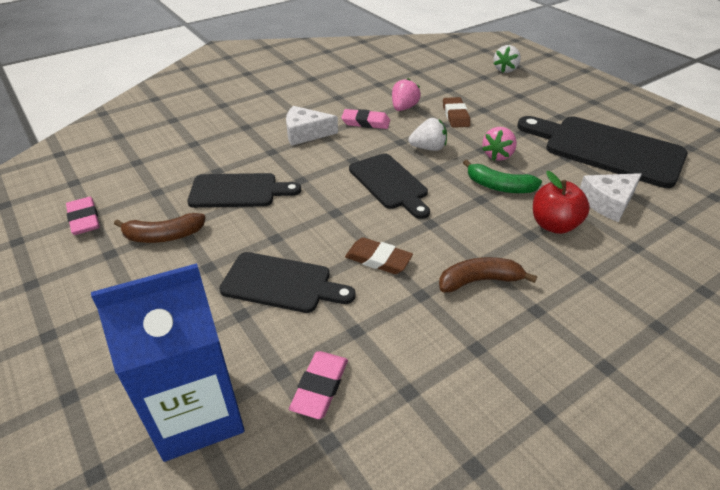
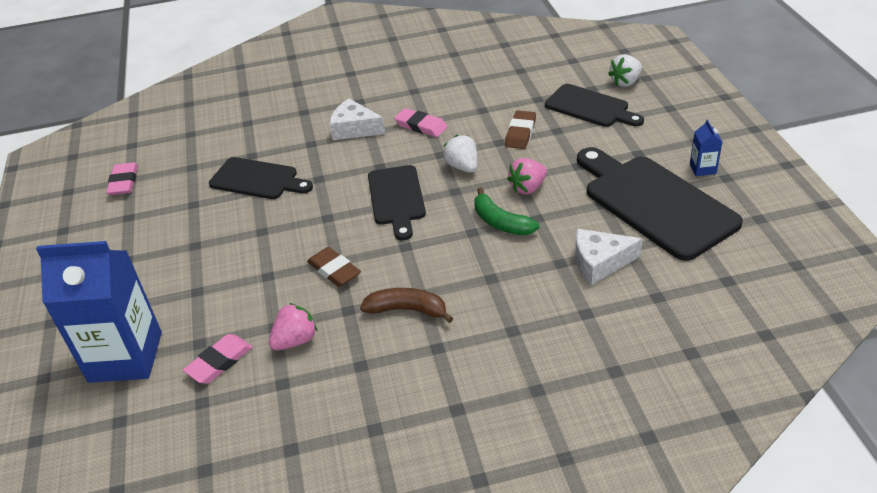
camera: 25 degrees right, 0 degrees up
brown banana [114,213,206,243] -> none
black cutting board [219,252,356,313] -> black cutting board moved to [545,84,644,127]
pink strawberry [392,78,421,111] -> pink strawberry moved to [269,303,318,350]
white strawberry [409,118,447,151] -> white strawberry turned 135 degrees counterclockwise [443,135,477,173]
red apple [533,171,590,234] -> none
none -> blue carton [690,119,722,176]

